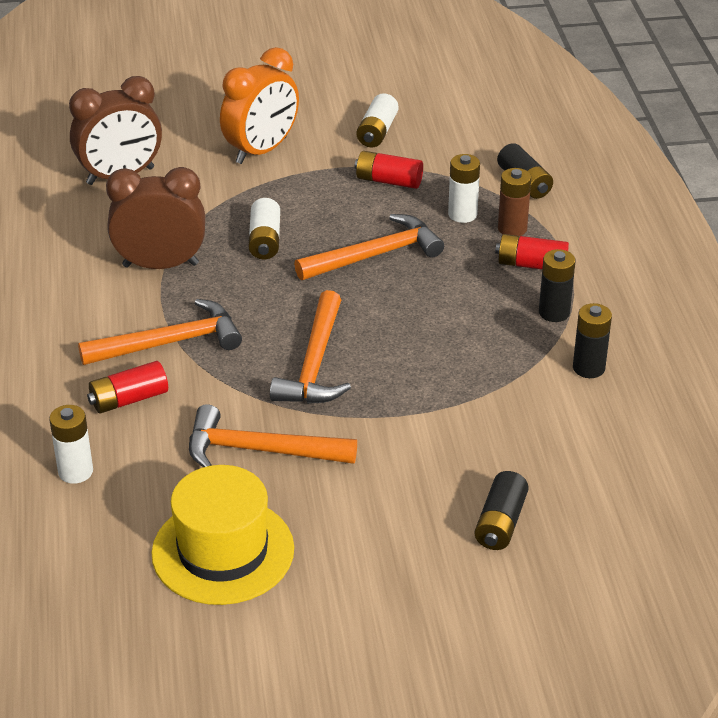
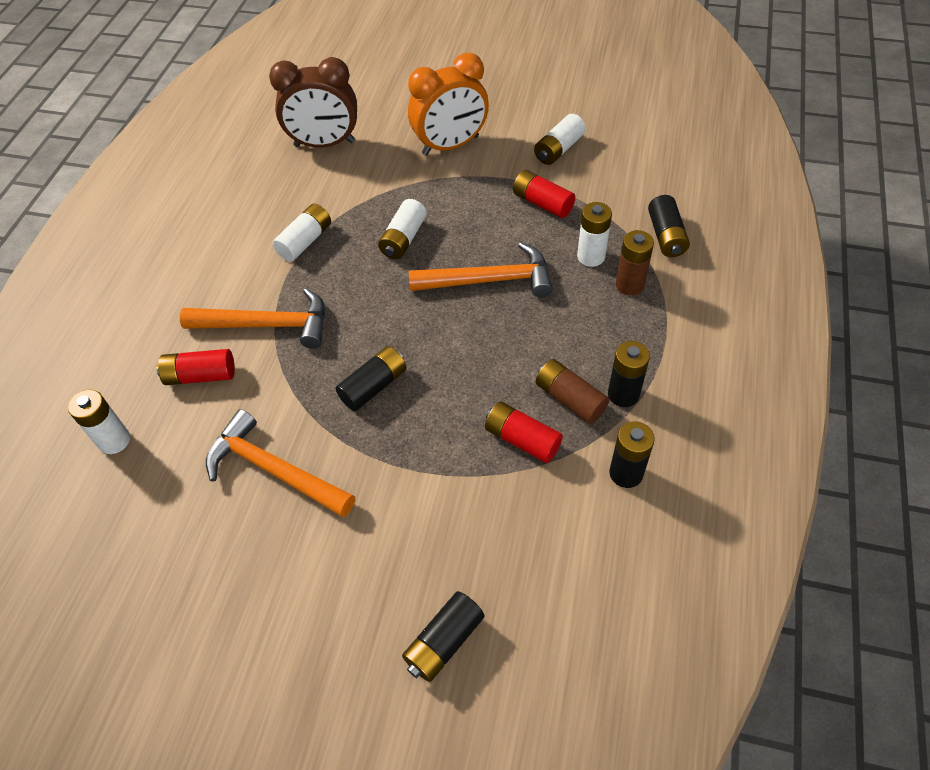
camera: 25 degrees right, 15 degrees up
brown clock [106,167,205,269] -> white battery [272,204,331,262]
yellow hat [151,465,294,605] -> none
orange hammer [270,290,351,404] -> black battery [335,346,407,411]
red battery [495,234,569,269] -> red battery moved to [485,401,563,463]
none -> brown battery [536,359,609,424]

